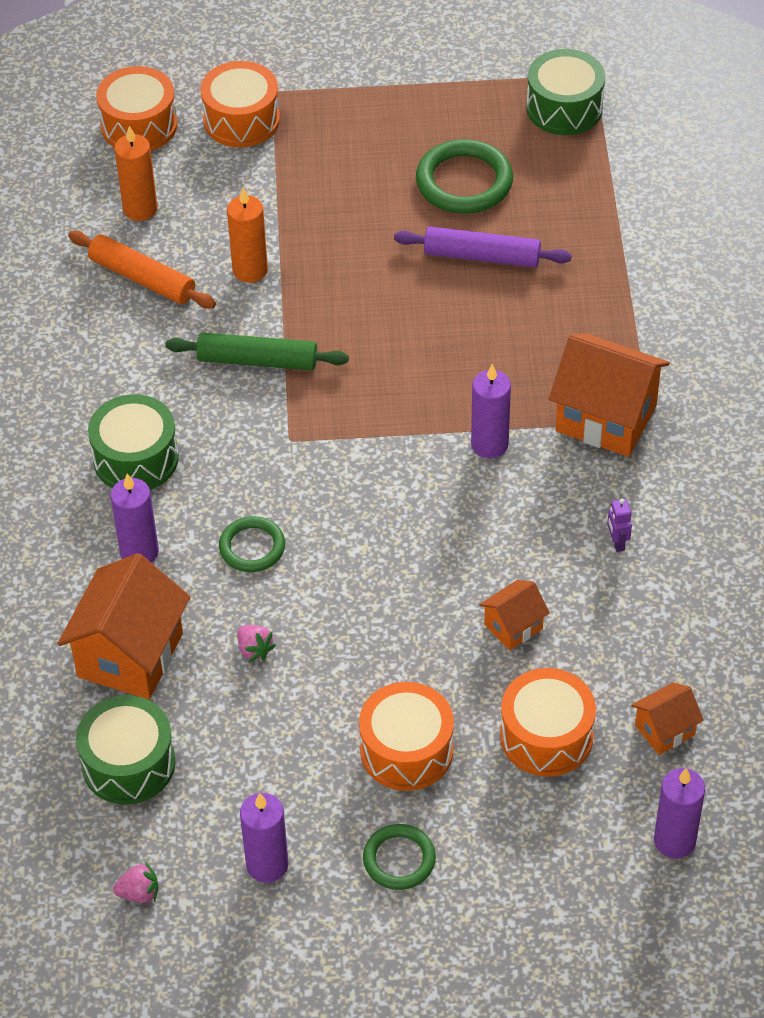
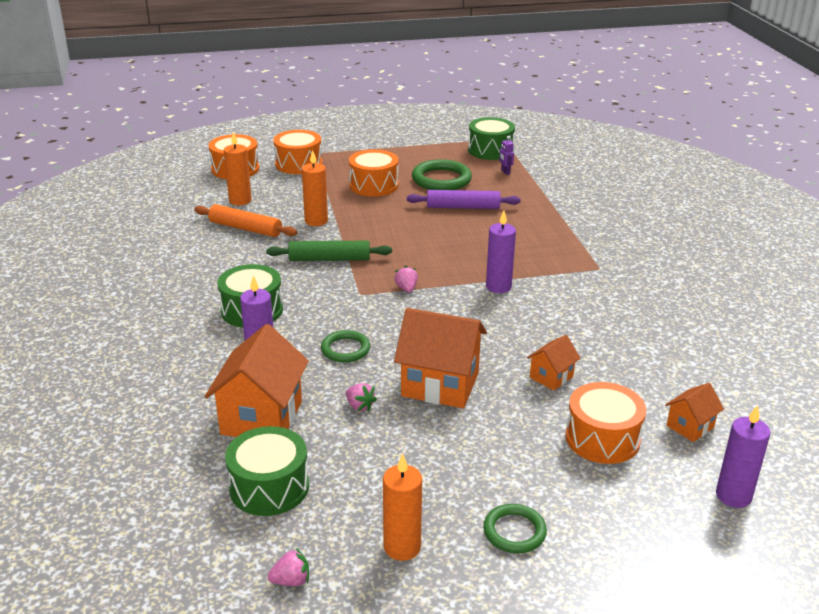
camera: 10 degrees left, 20 degrees down
purple candle [240,793,289,883] -> orange candle [383,454,422,561]
orange drum [359,682,454,791] -> orange drum moved to [349,149,398,197]
orange house [549,334,670,457] -> orange house moved to [394,308,487,408]
purple robot [607,499,632,552] -> purple robot moved to [499,136,514,175]
none -> pink strawberry [394,266,418,293]

